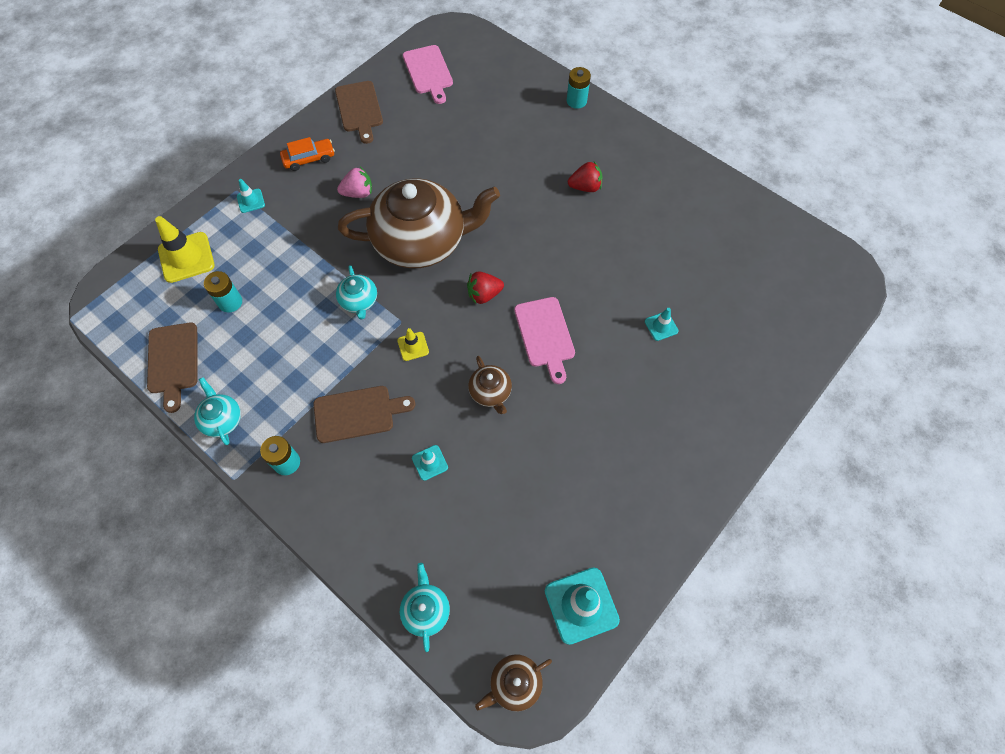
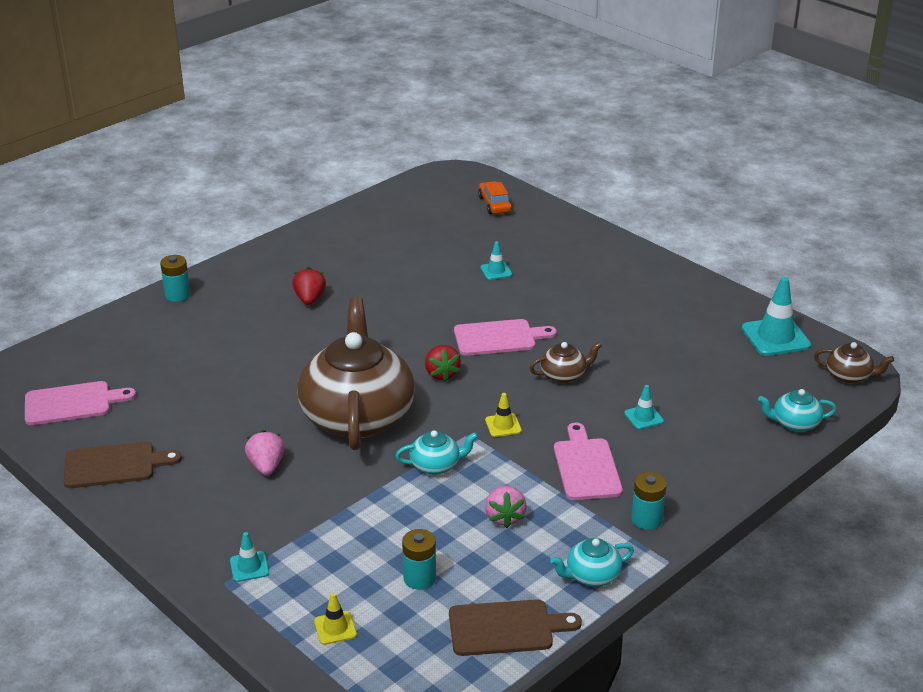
camera: 85 degrees left, 30 degrees down
yellow traffic cone [155,216,215,283] -> yellow traffic cone [314,593,357,645], size x0.52
orange car [280,137,335,171] -> orange car moved to [478,181,512,214]
brown cutting board [313,386,415,443] -> pink cutting board [554,423,623,500]
brown teapot [475,654,552,711] -> brown teapot turned 45 degrees counterclockwise [814,342,894,384]
none -> pink strawberry [485,485,527,528]

